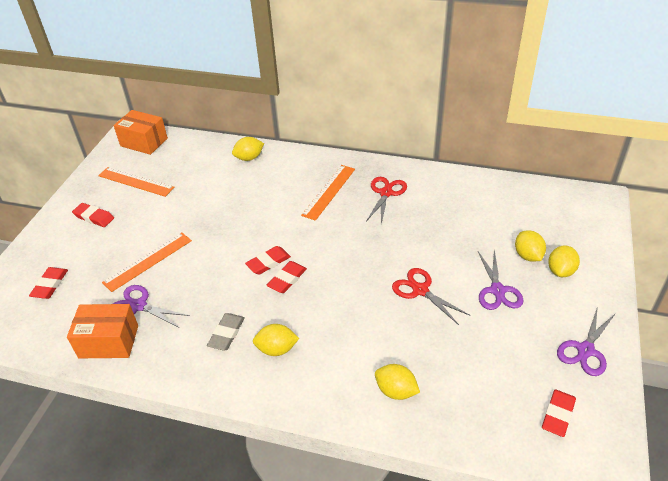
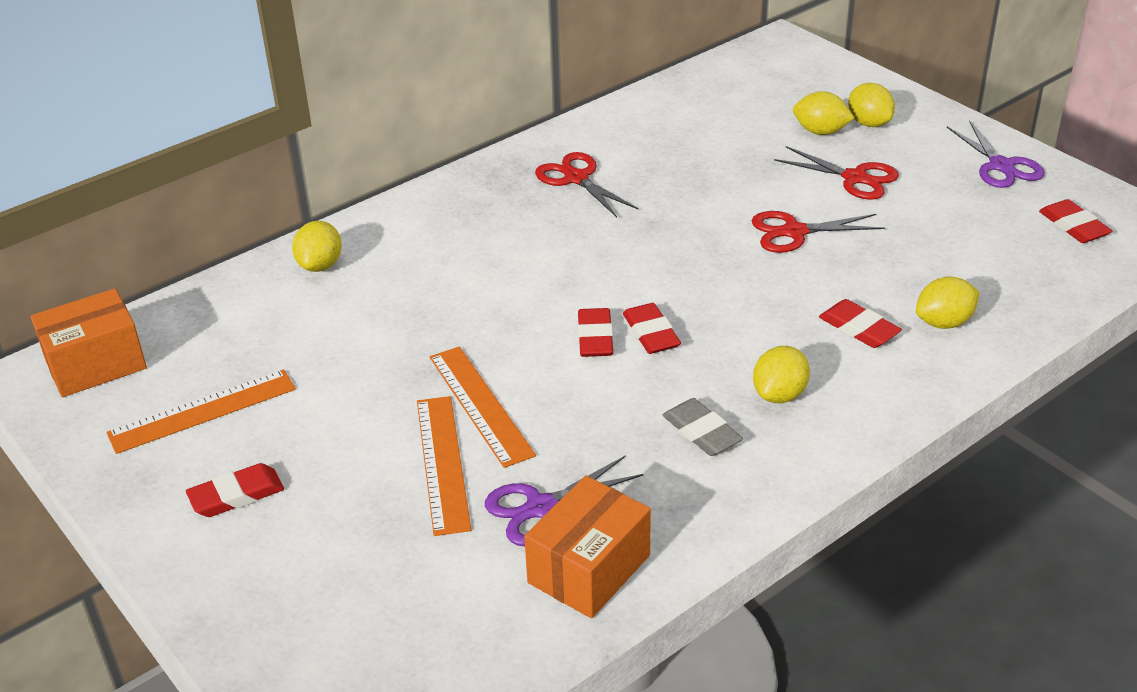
camera: 55 degrees left, 5 degrees down
red eraser [29,267,68,299] -> red eraser moved to [819,299,902,348]
orange ruler [301,165,355,221] -> orange ruler moved to [430,346,536,468]
purple scissors [478,249,523,310] -> red scissors [774,146,899,200]

